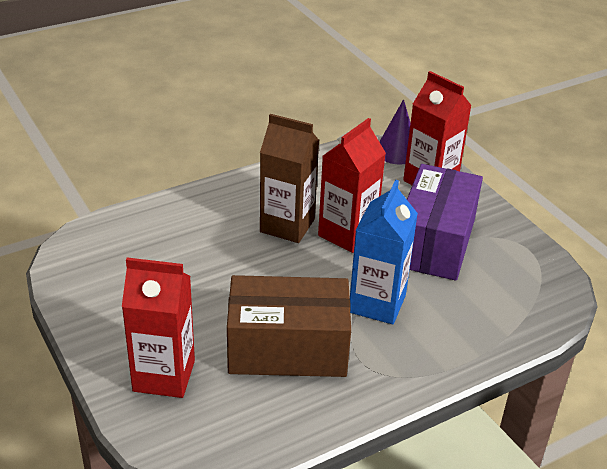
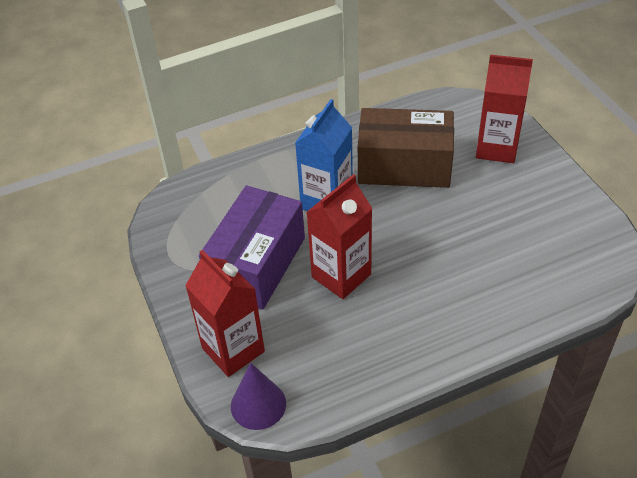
camera: 170 degrees left, 10 degrees up
brown carton [260,114,320,243] -> none

